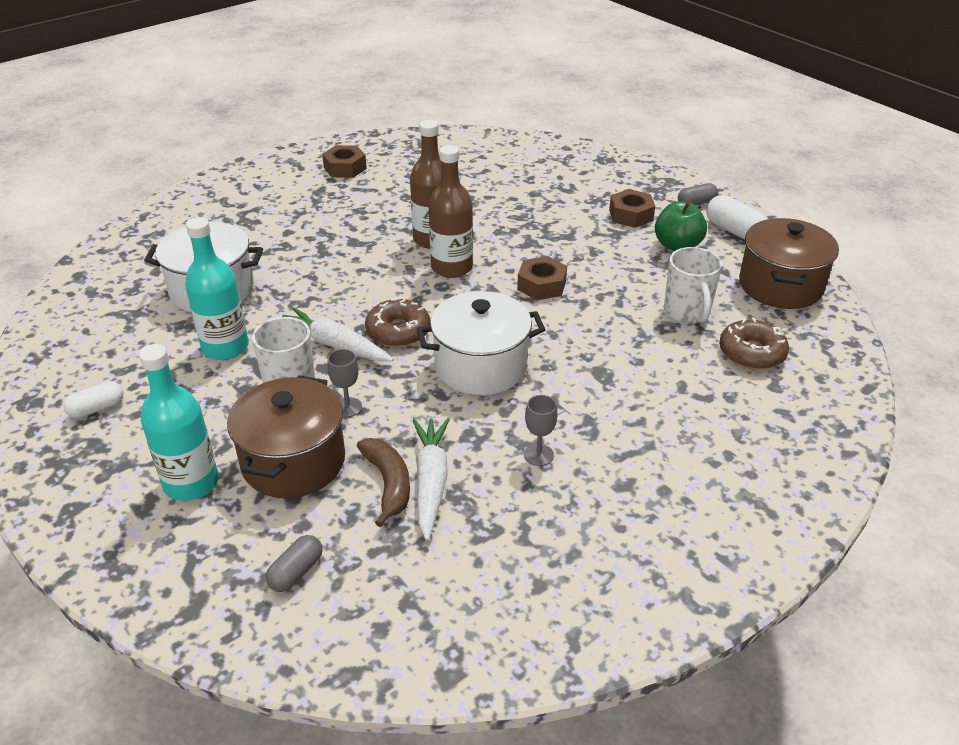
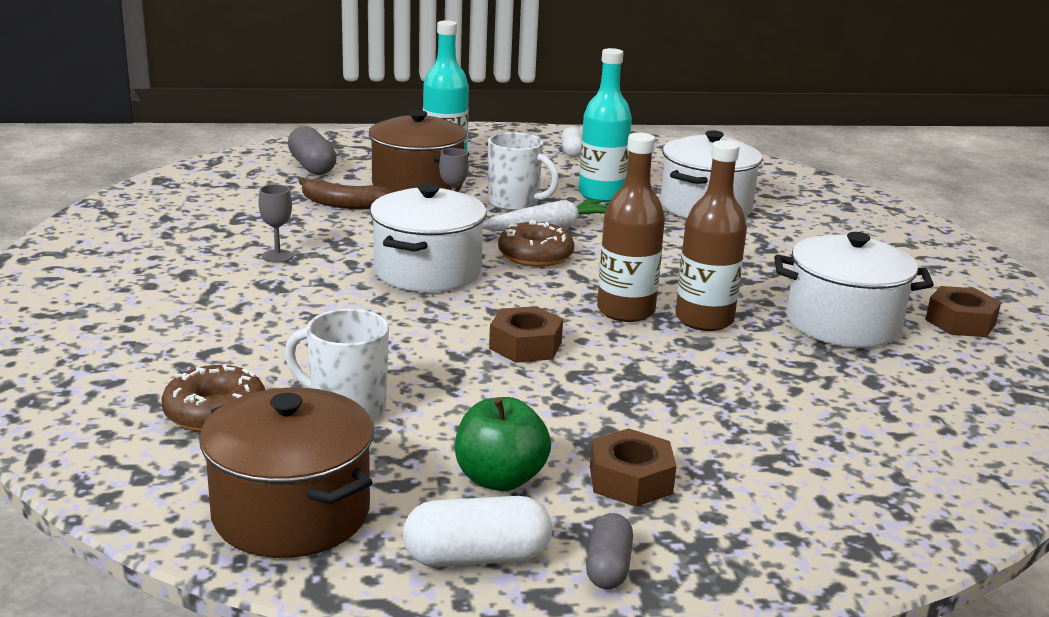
camera: 120 degrees right, 15 degrees down
grey capsule [266,535,322,592] -> grey capsule [288,126,337,175], size x1.54
white carrot [413,418,450,541] -> none
none -> white pot [774,232,934,347]

